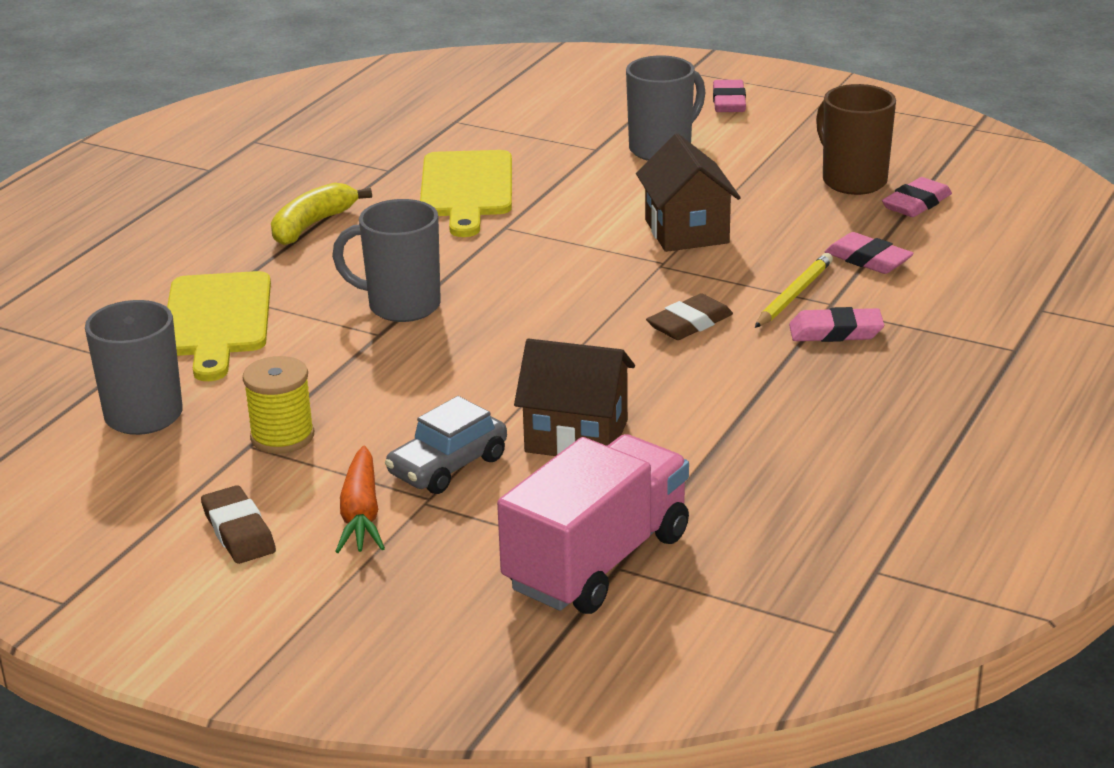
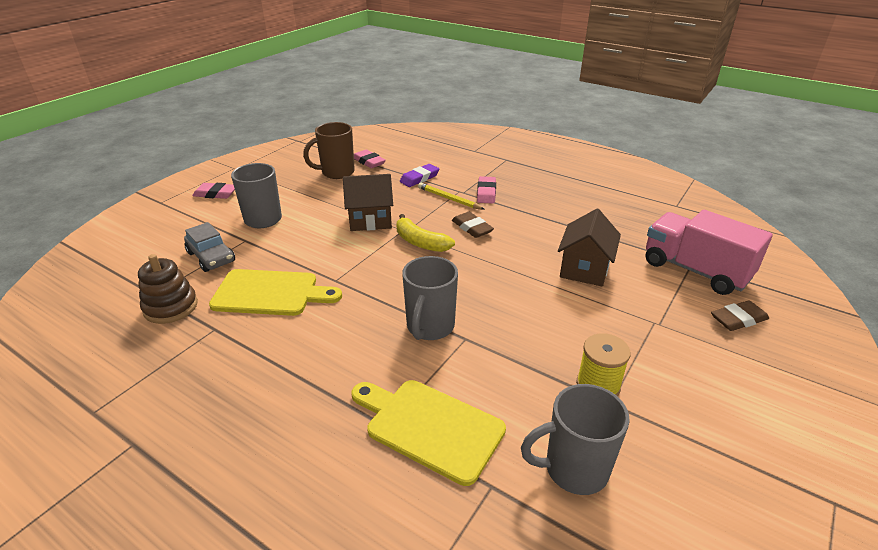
camera: 85 degrees left, 5 degrees up
yellow cutting board [167,271,271,381] -> yellow cutting board turned 150 degrees counterclockwise [351,380,506,486]
brown eraser [201,485,276,564] -> brown eraser moved to [711,300,769,331]
yellow banana [271,183,372,245] -> yellow banana moved to [396,214,455,252]
orange carrot [335,446,385,553] -> none
grey car [385,396,507,494] -> grey car moved to [184,222,235,272]
pink eraser [825,232,914,274] -> purple eraser [400,164,439,187]
none -> brown stacking toy [138,254,198,324]

